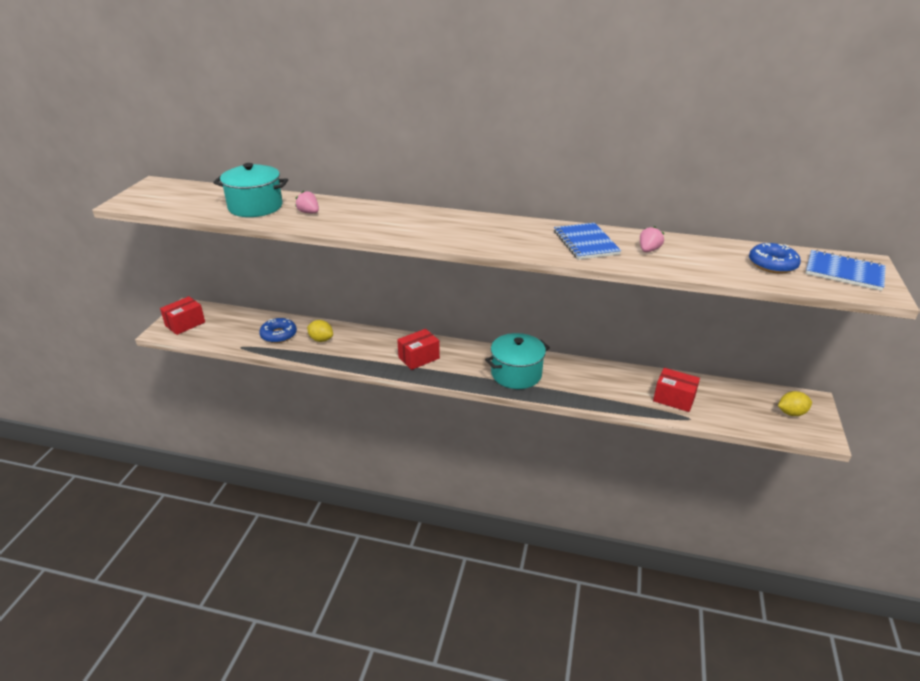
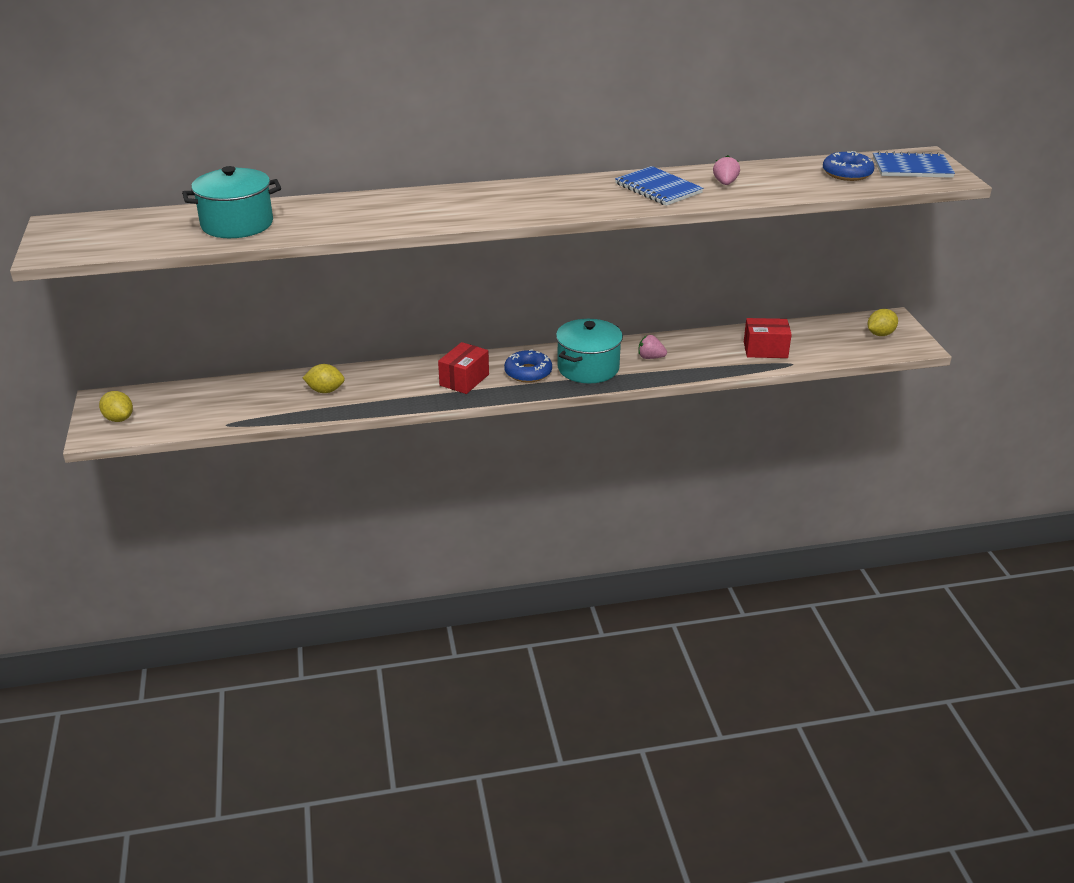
camera: 25 degrees left, 0 degrees up
red box [160,296,205,335] -> yellow lemon [99,391,133,422]
blue donut [259,318,297,343] -> blue donut moved to [504,349,552,383]
pink strawberry [295,190,319,213] -> pink strawberry moved to [639,335,667,359]

